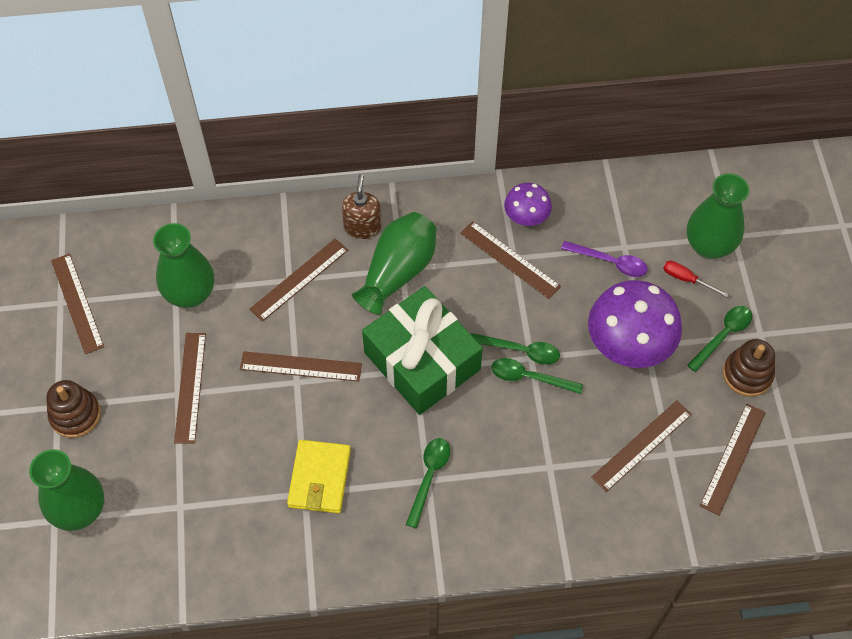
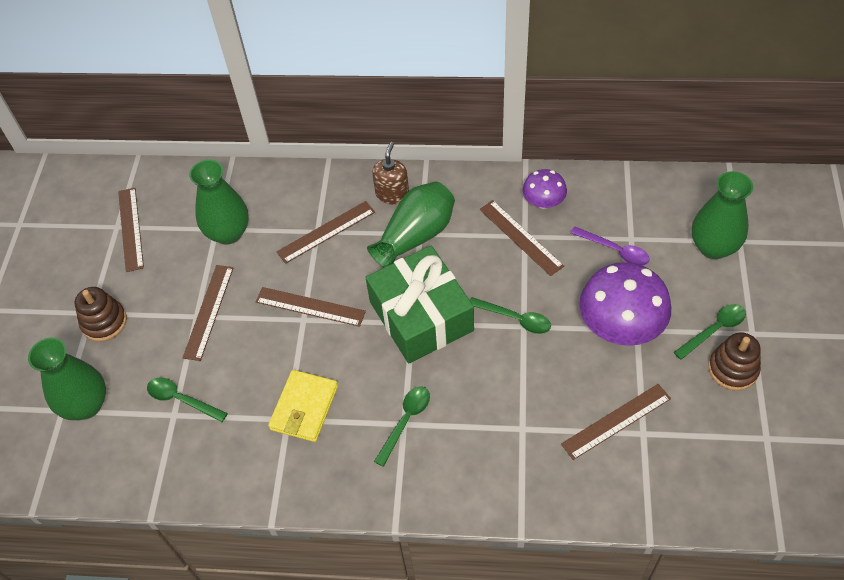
camera: 15 degrees right, 5 degrees down
green spoon [491,358,583,394] -> green spoon moved to [147,378,228,422]
red screwdriver [663,261,729,297] -> none
brown ruler [700,403,766,516] -> none

